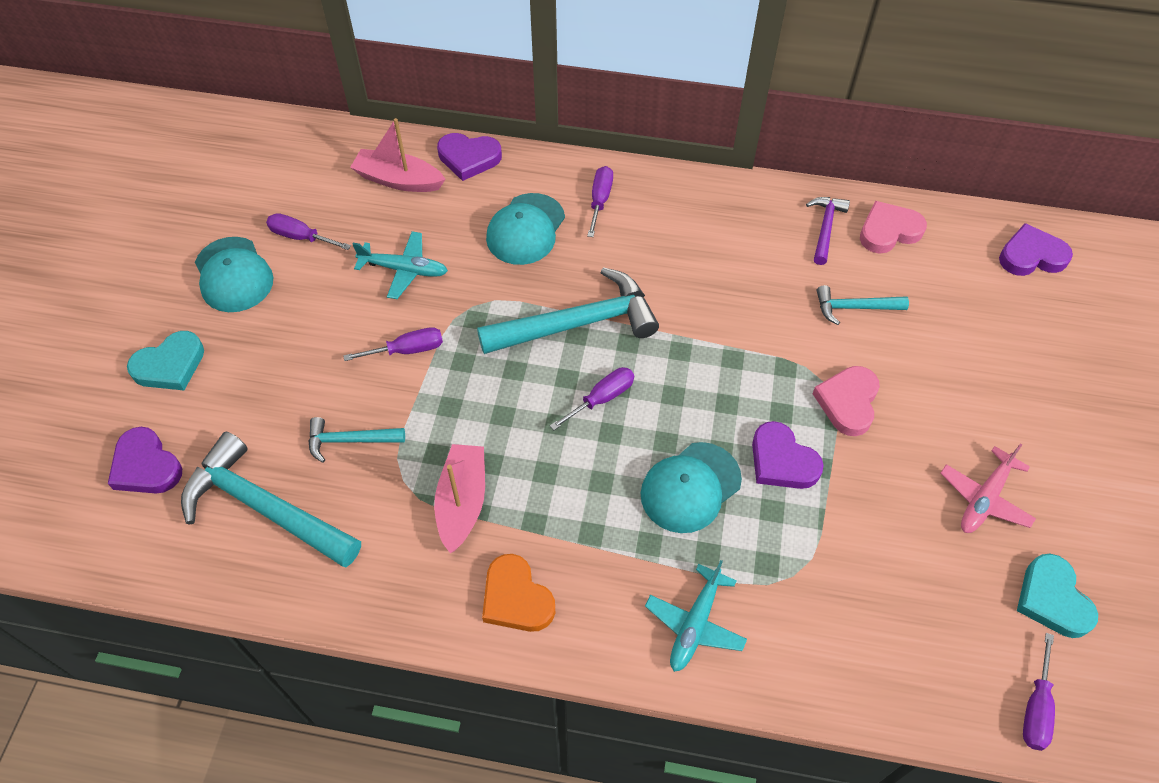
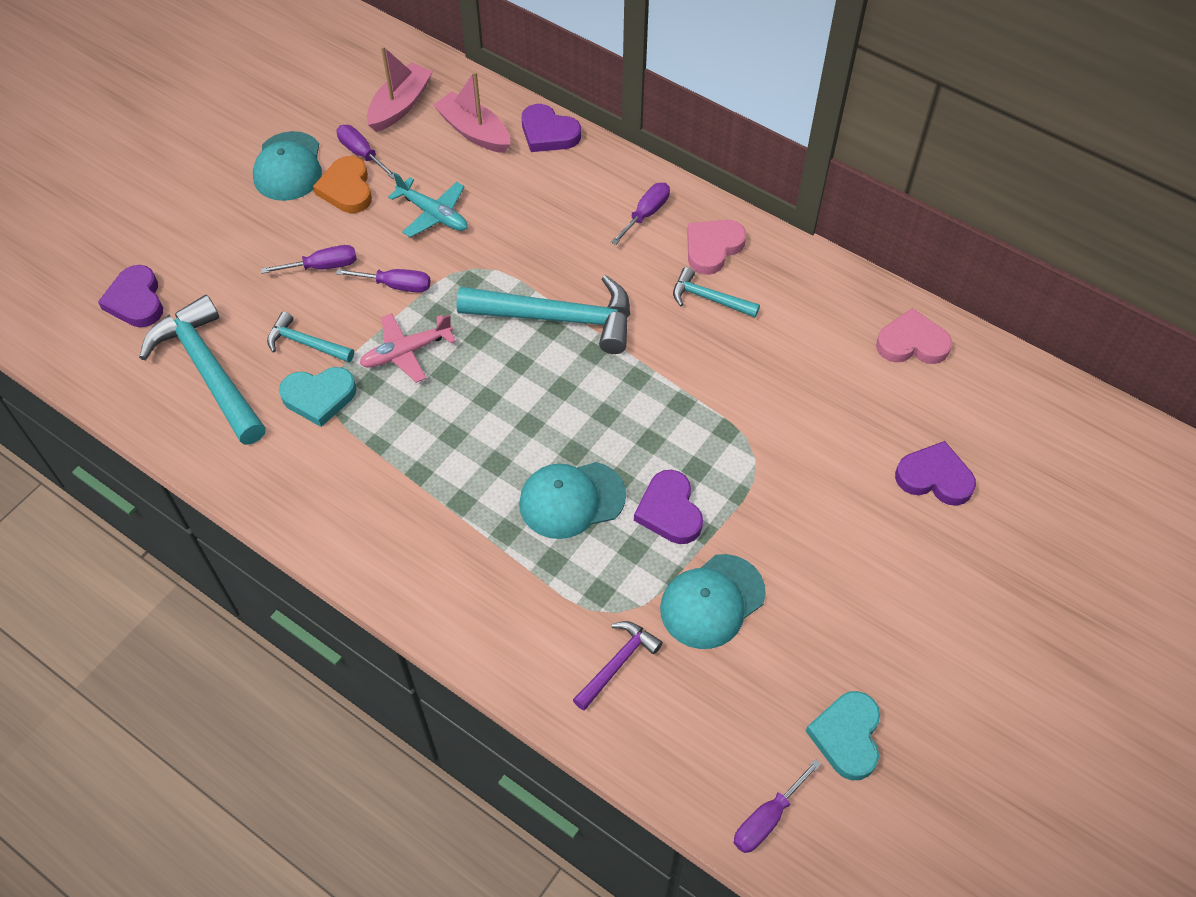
camera: 25 degrees right, 0 degrees up
turquoise heart [127,331,204,390] -> turquoise heart moved to [279,367,357,427]
pink boat [434,444,485,553] -> pink boat moved to [367,46,433,132]
orange heart [482,554,555,632] -> orange heart moved to [313,156,372,213]
turquoise cap [486,193,565,265] -> turquoise cap moved to [660,554,766,649]
purple screwdriver [550,367,634,430] -> purple screwdriver moved to [261,245,357,274]
turquoise plane [645,560,747,672] -> none
purple hammer [806,197,850,265] -> purple hammer moved to [573,621,663,710]
pink heart [812,366,880,436] -> pink heart moved to [687,220,746,275]
turquoise hammer [817,285,909,325] -> turquoise hammer moved to [673,267,760,317]
pink plane [940,443,1036,533] -> pink plane moved to [360,313,456,383]
purple heart [999,223,1073,276] -> purple heart moved to [895,441,976,506]

